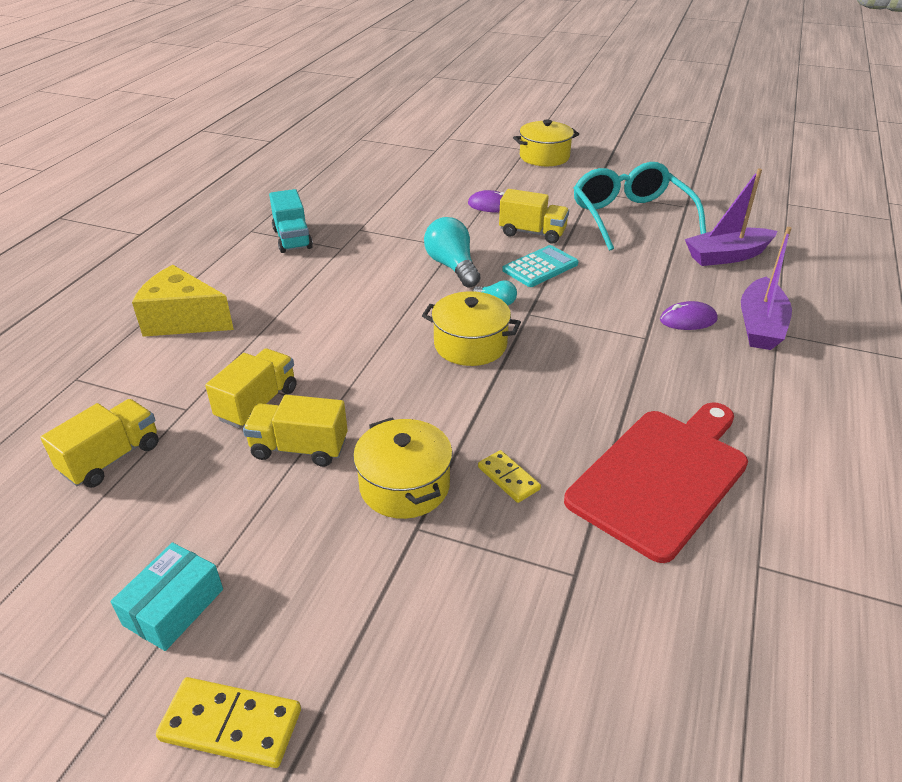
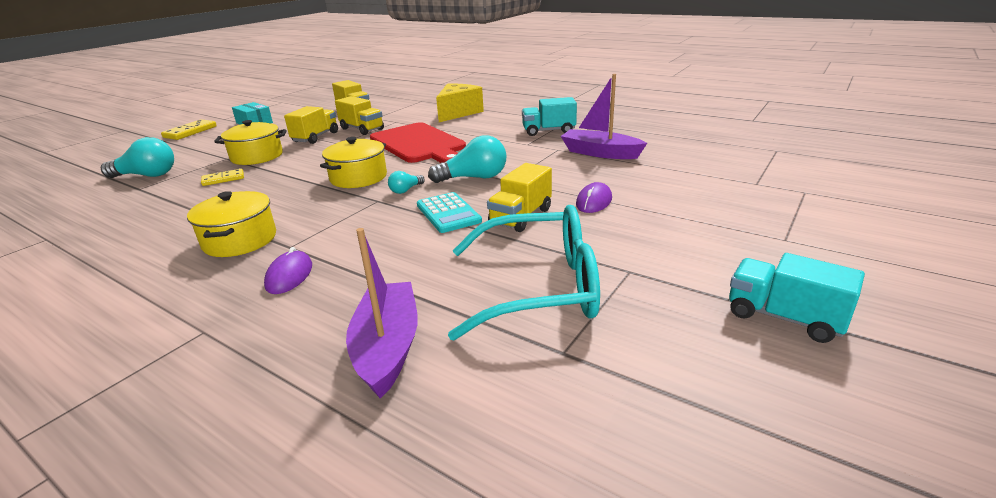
camera: 105 degrees right, 10 degrees down
yellow pot [513,119,579,166] -> yellow pot moved to [187,191,276,257]
red cutting board [564,402,748,563] -> red cutting board moved to [370,122,466,163]
purple boat [741,227,792,350] -> purple boat moved to [561,74,647,159]
none -> turquoise light bulb [101,137,174,178]
none -> turquoise truck [729,253,865,343]

